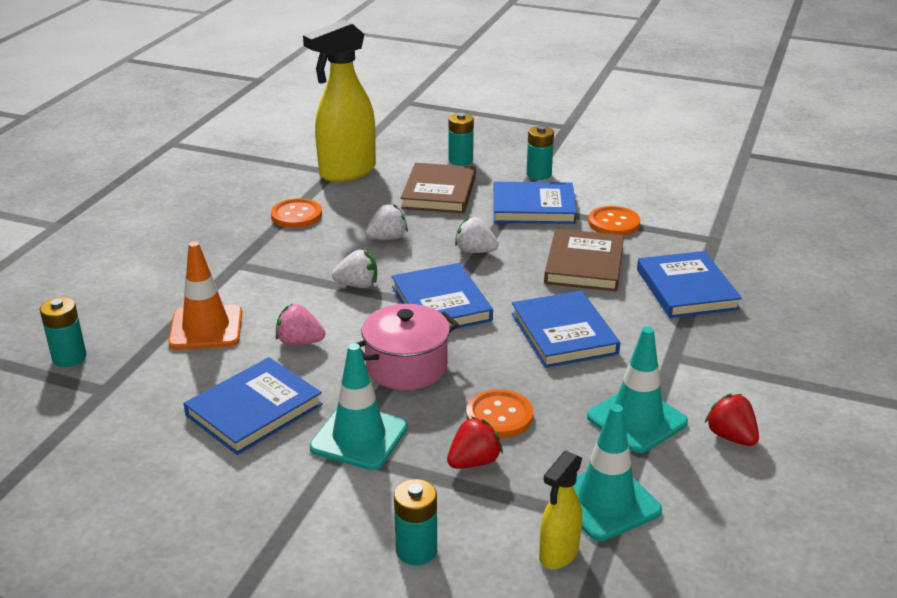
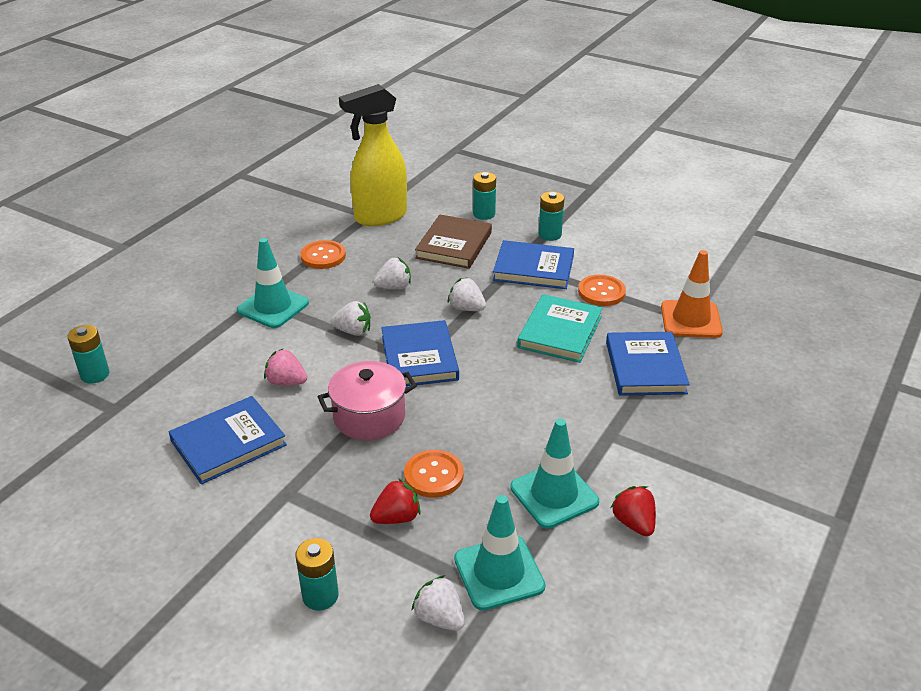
camera: 10 degrees right, 5 degrees up
orange traffic cone [168,241,242,350] -> orange traffic cone moved to [661,250,723,338]
turquoise traffic cone [310,343,408,470] -> turquoise traffic cone moved to [237,238,309,328]
blue book [511,291,620,368] -> none
yellow spray bottle [539,451,582,569] -> white strawberry [411,575,465,631]
brown book [544,229,624,291] -> turquoise book [517,294,603,363]

